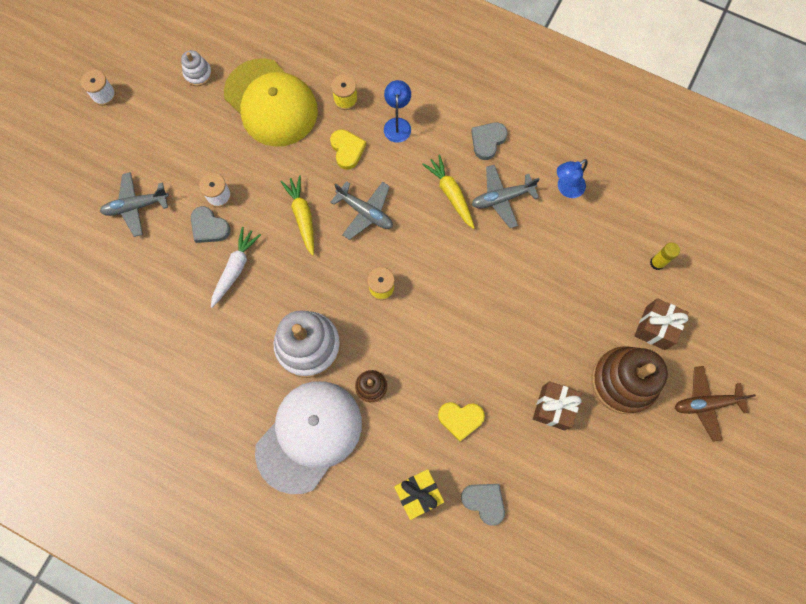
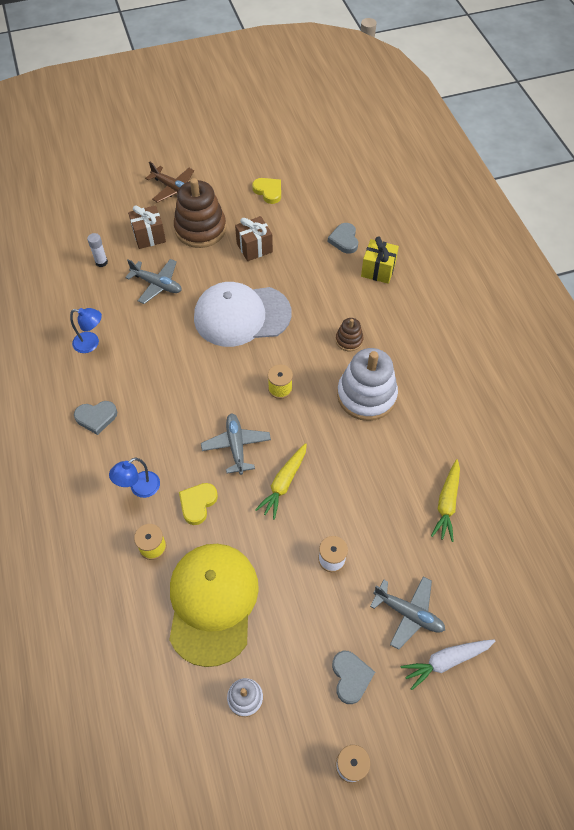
camera: 135 degrees left, 15 degrees down
grey heart [191,206,231,243] -> grey heart moved to [332,650,375,704]
white carrot [211,227,261,308] -> white carrot moved to [401,639,495,690]
white cap [255,381,362,494] -> white cap moved to [194,282,292,347]
yellow carrot [422,155,475,229] -> yellow carrot moved to [431,459,460,542]
yellow heart [438,402,485,441] -> yellow heart moved to [252,178,281,204]
grey plane [472,165,540,228] -> grey plane moved to [125,259,182,304]
yellow glue stick [650,243,680,270] -> white glue stick [87,233,108,267]

